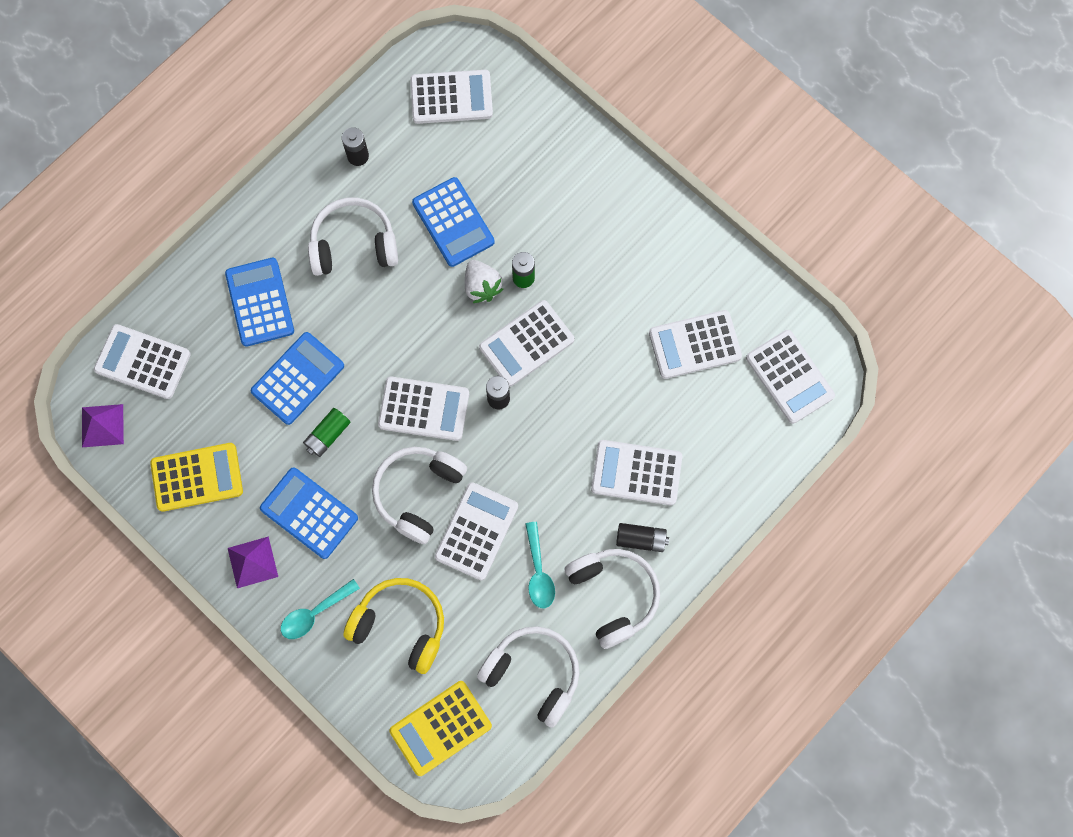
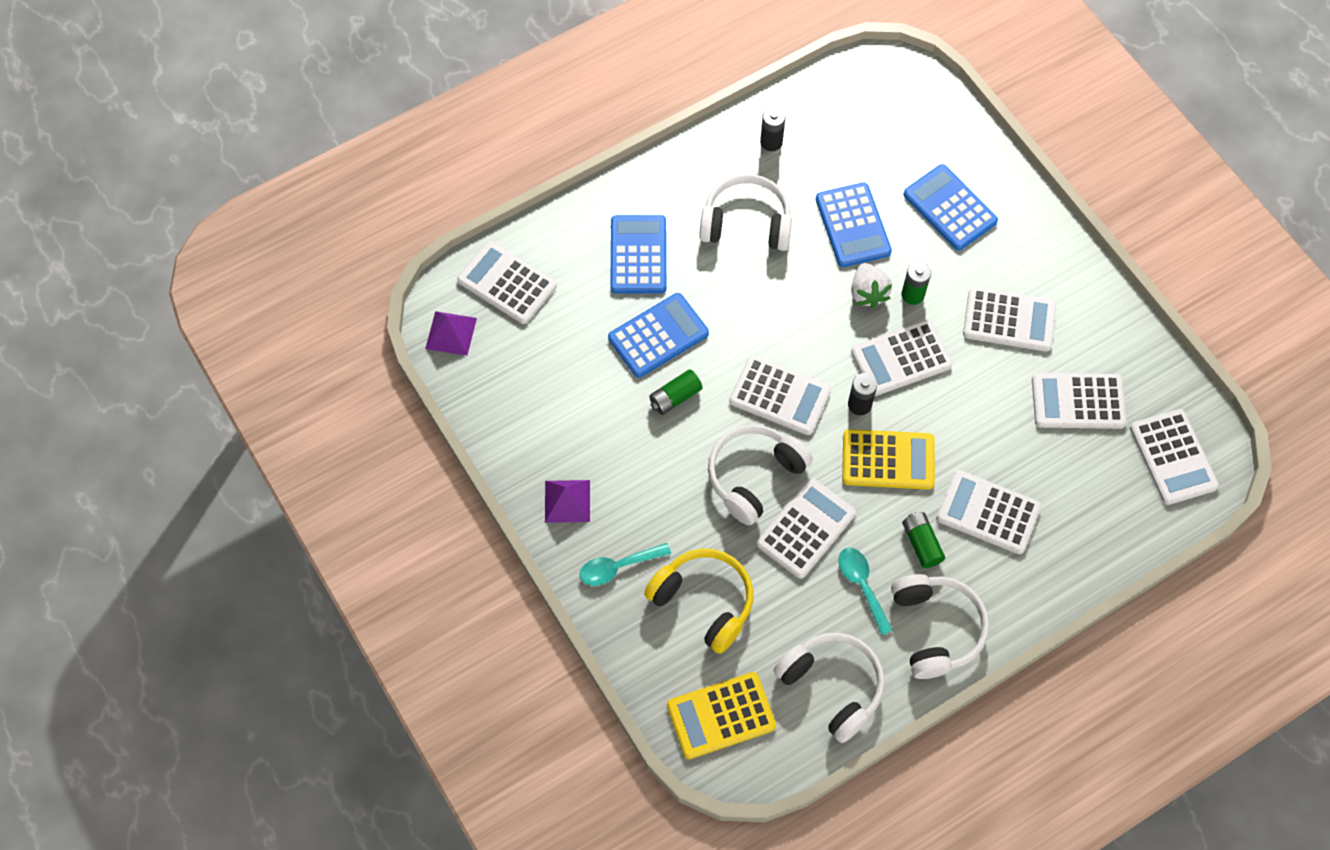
camera: 15 degrees right, 10 degrees down
yellow calculator [150,443,243,512] -> yellow calculator moved to [842,429,935,490]
blue calculator [260,467,358,559] -> blue calculator moved to [903,164,998,251]
white calculator [410,70,493,124] -> white calculator moved to [963,287,1057,352]
turquoise spoon [525,522,555,609] -> turquoise spoon turned 150 degrees clockwise [838,548,893,636]
black battery [616,523,669,552] -> none
none -> green battery [902,512,945,568]

